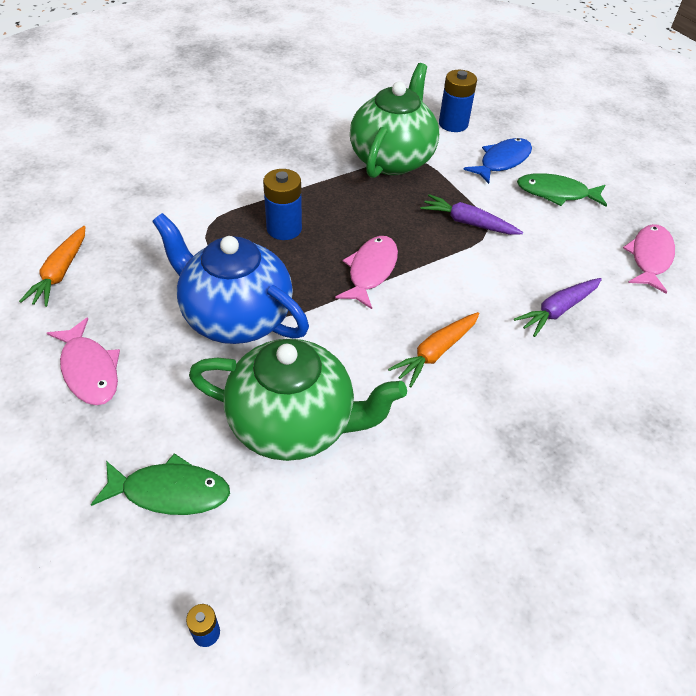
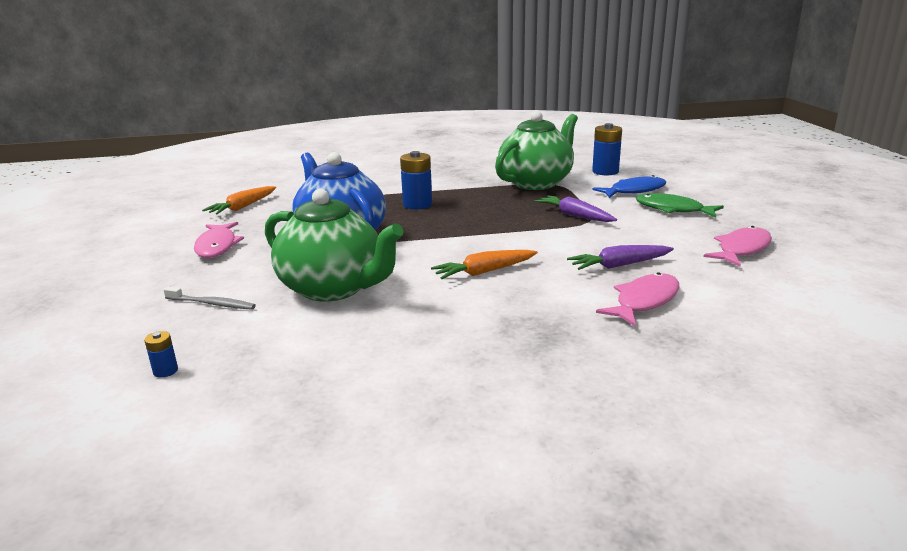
camera: 25 degrees right, 25 degrees down
green fish [91,453,230,515] -> grey toothbrush [163,287,256,310]
pink fish [335,236,398,309] -> pink fish moved to [596,272,680,326]

